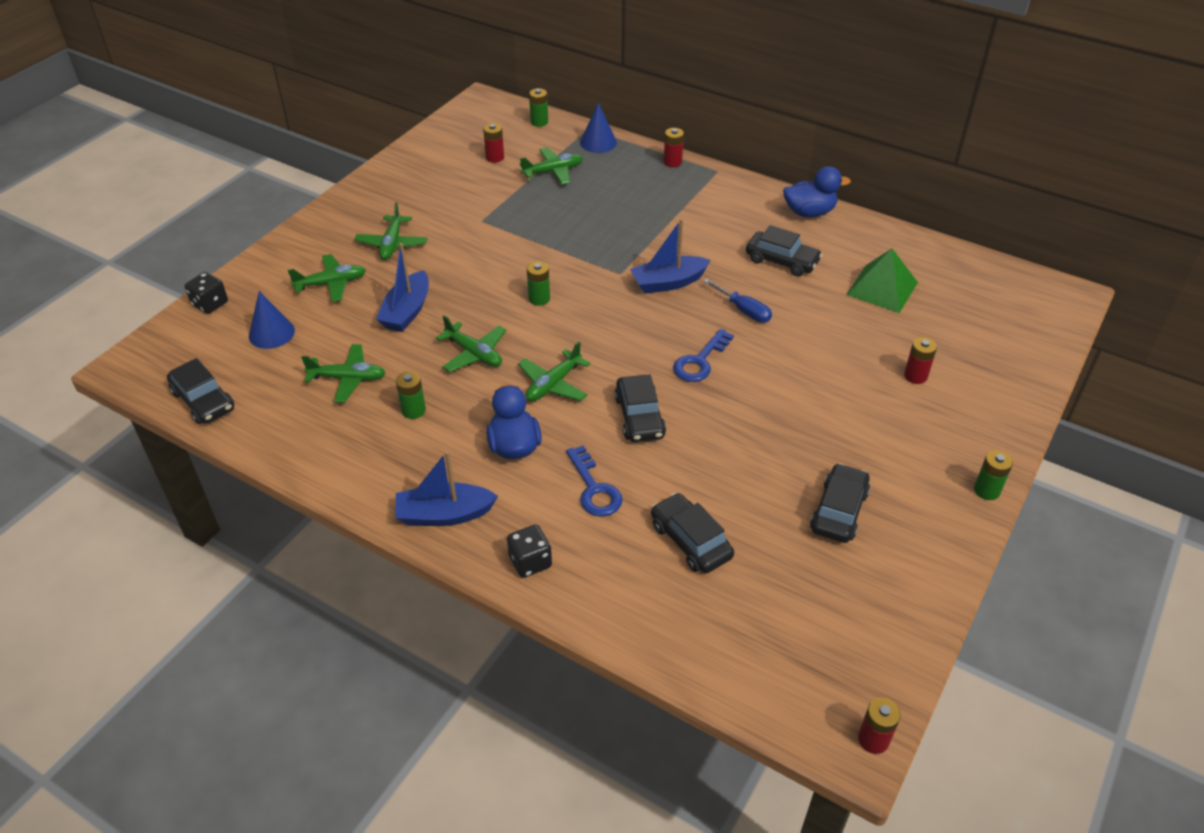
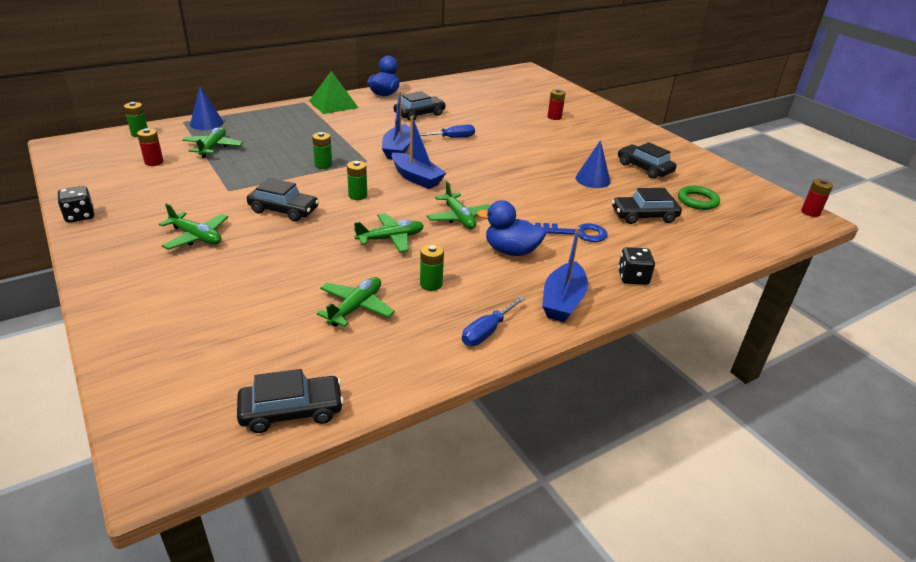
camera: 65 degrees left, 10 degrees down
black dice [185,272,228,314] -> black dice moved to [57,186,94,223]
blue cone [249,291,295,349] -> blue cone moved to [575,140,611,188]
green plane [288,254,366,302] -> none
blue boat [376,243,429,332] -> blue boat moved to [392,116,446,189]
black car [615,374,666,442] -> black car moved to [247,178,319,222]
red battery [664,128,684,167] -> none
blue key [673,329,734,382] -> none
green pyramid [846,249,918,313] -> green pyramid moved to [309,71,358,114]
green battery [974,450,1013,500] -> green battery moved to [312,132,332,169]
none -> blue screwdriver [462,296,525,346]
none -> green ring [678,186,720,210]

